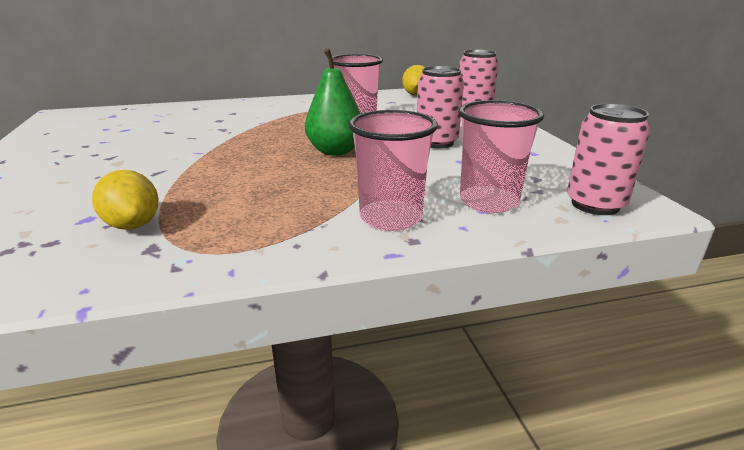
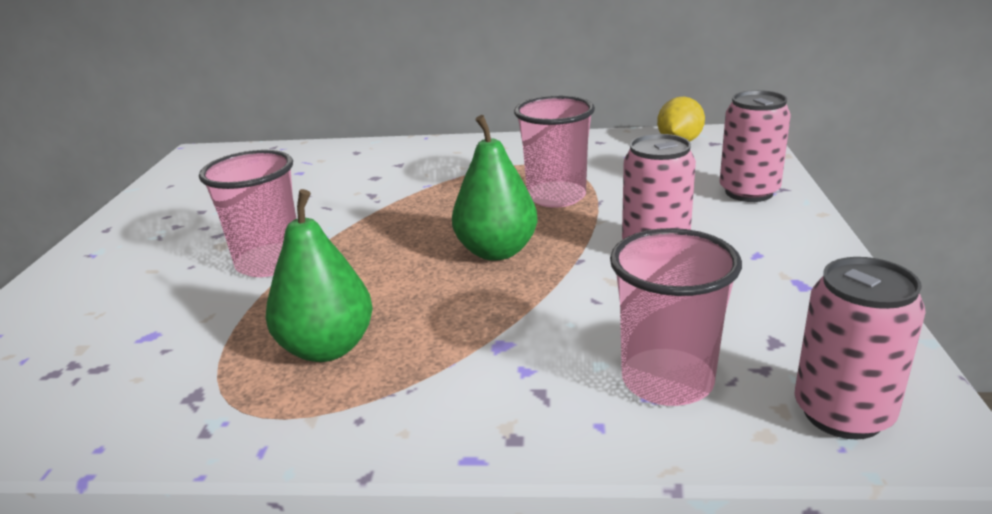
camera: 20 degrees right, 0 degrees up
yellow lemon [92,170,159,230] -> none
pink cup [348,110,438,231] -> pink cup moved to [199,150,296,277]
none -> green pear [266,189,373,362]

